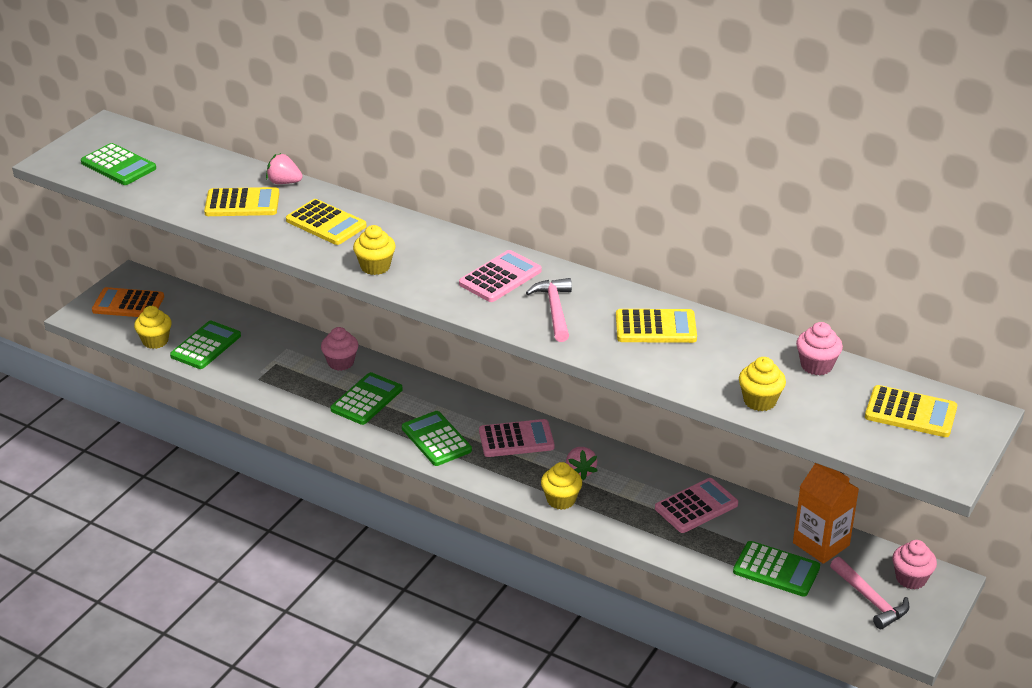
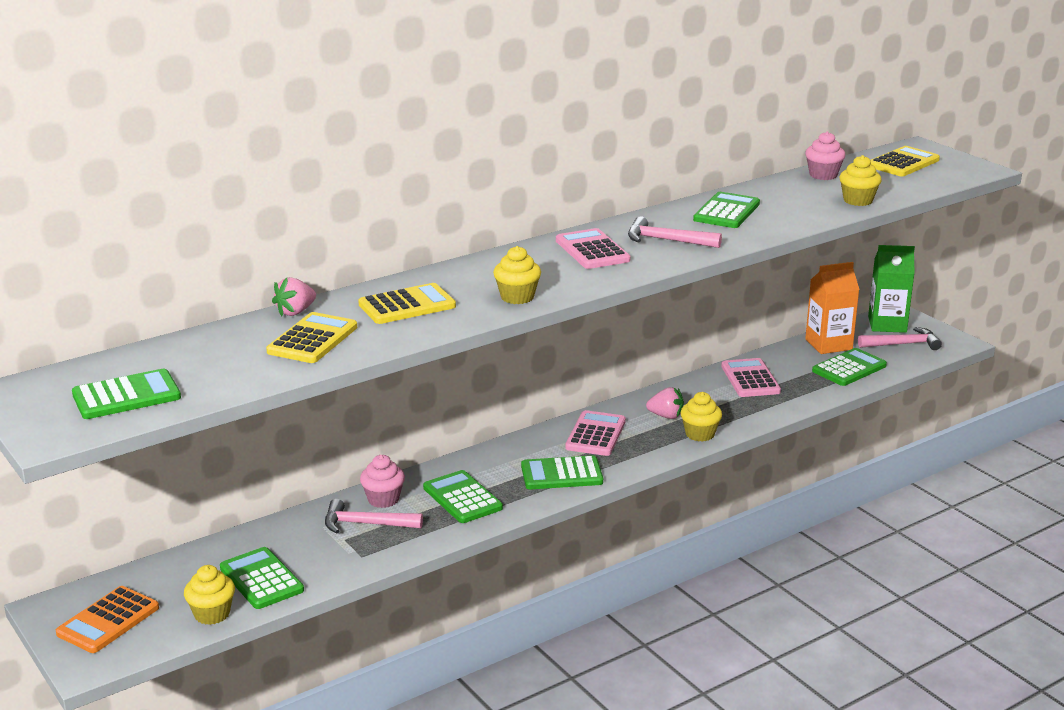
camera: 65 degrees left, 10 degrees down
yellow calculator [616,309,697,343] -> green calculator [693,192,760,228]
pink cupcake [892,540,937,589] -> green carton [868,245,915,333]
none -> pink hammer [325,499,423,533]

